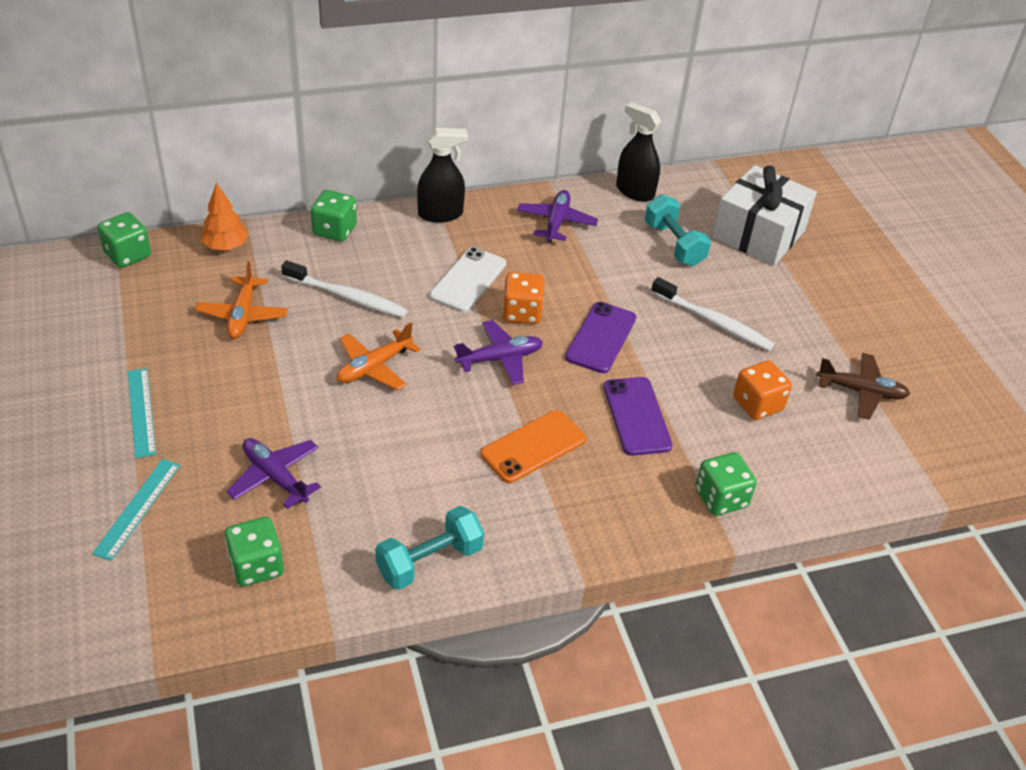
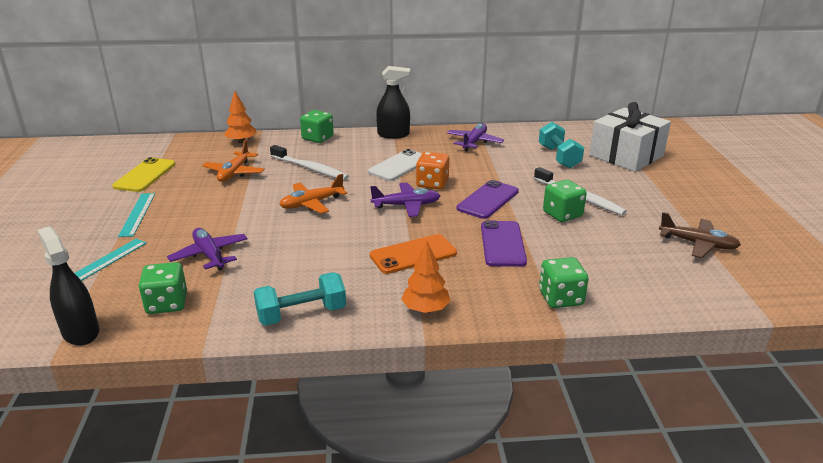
camera: 15 degrees right, 15 degrees down
green dice [97,212,151,268] -> green dice moved to [543,180,587,222]
black spray bottle [616,102,661,202] -> black spray bottle moved to [37,226,99,346]
orange dice [733,360,792,420] -> none
none -> yellow phone [112,157,175,192]
none -> orange tree [401,241,450,313]

